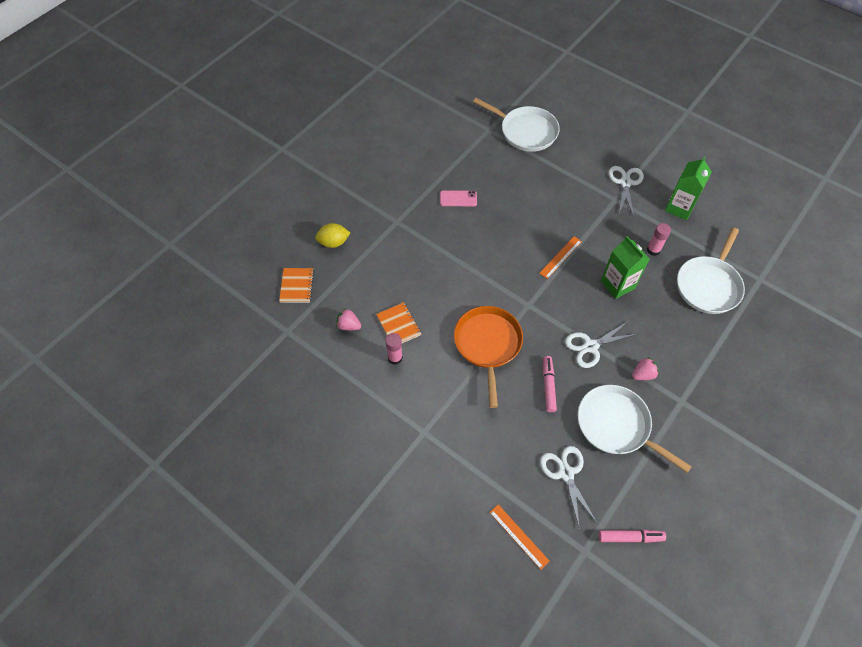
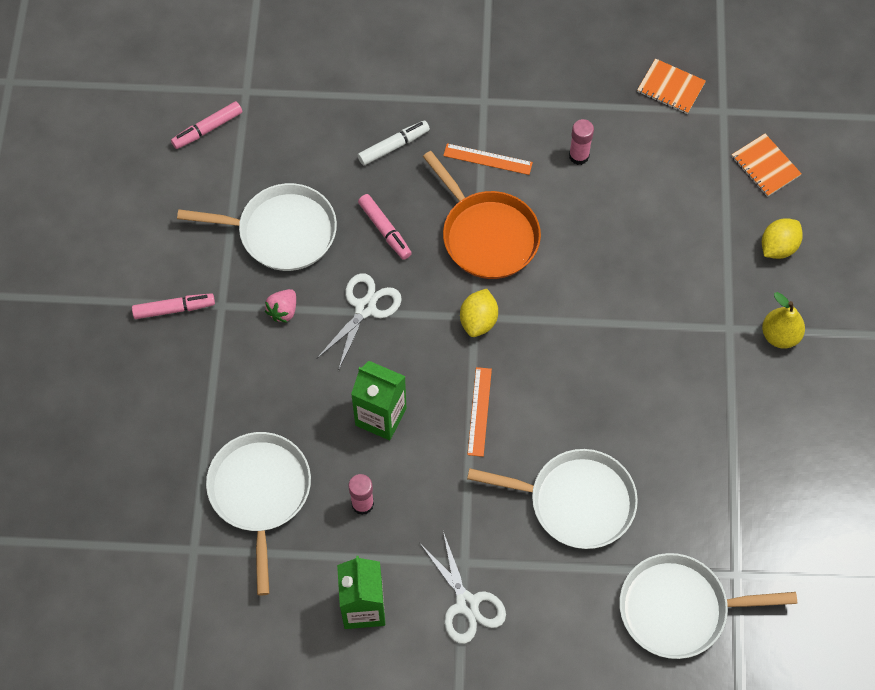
camera: 145 degrees right, 5 degrees up
pink strawberry [336,308,361,330] -> none
orange notebook [376,302,421,343] -> orange notebook moved to [637,58,706,114]
pink phone [440,191,477,206] -> none
orange ruler [489,505,550,569] -> orange ruler moved to [443,143,533,175]
white scissors [540,446,598,530] -> none
none -> pink marker [132,293,215,319]
none -> white marker [358,121,430,165]
none -> yellow lemon [460,289,498,337]
none -> white pan [467,449,638,549]
none -> yellow pear [762,292,805,349]

